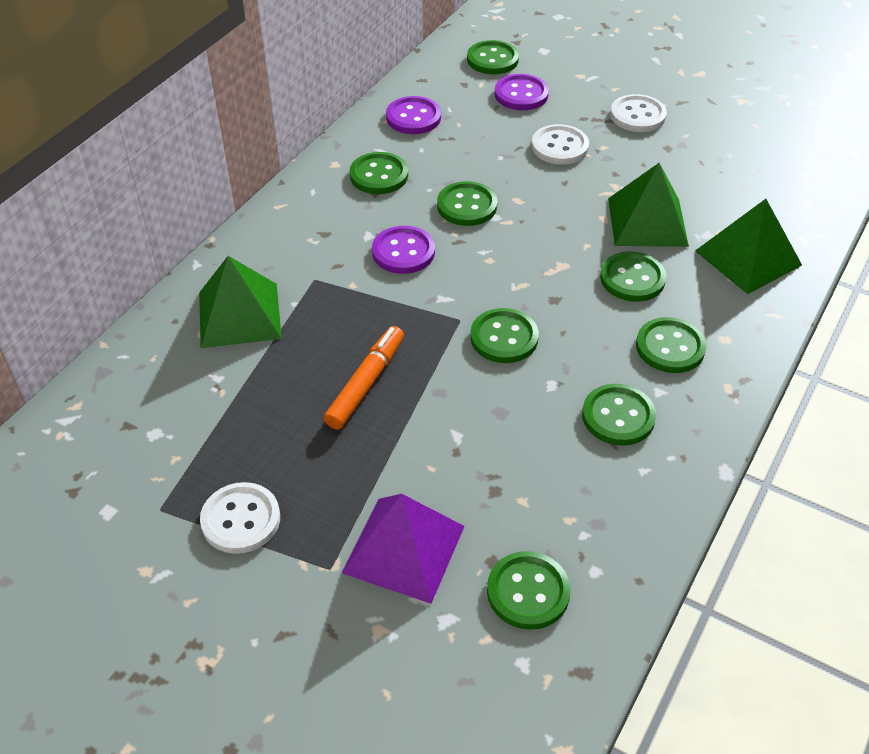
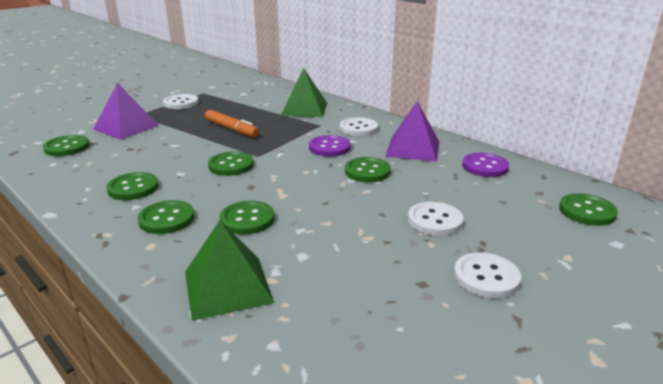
camera: 105 degrees right, 20 degrees down
green button [350,152,408,194] -> purple pyramid [385,101,439,162]
purple button [495,74,549,110] -> none
green pyramid [608,163,689,247] -> none
none -> white button [340,117,378,136]

